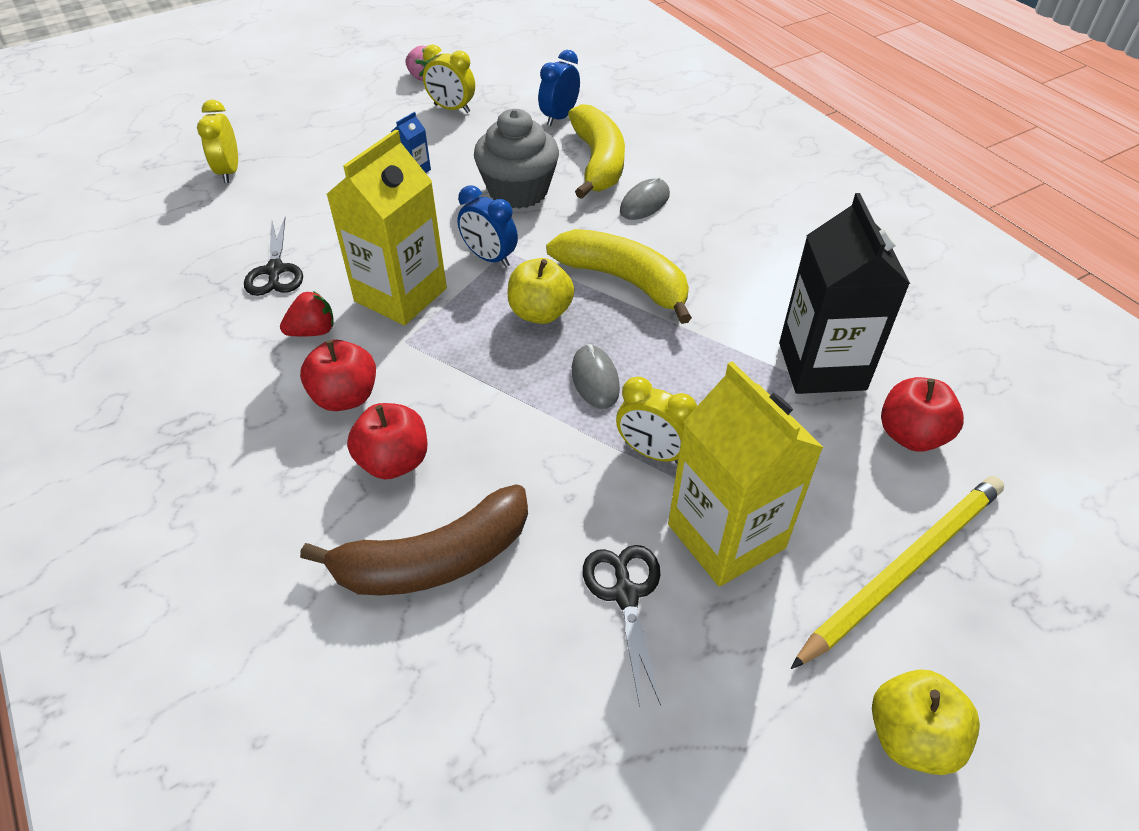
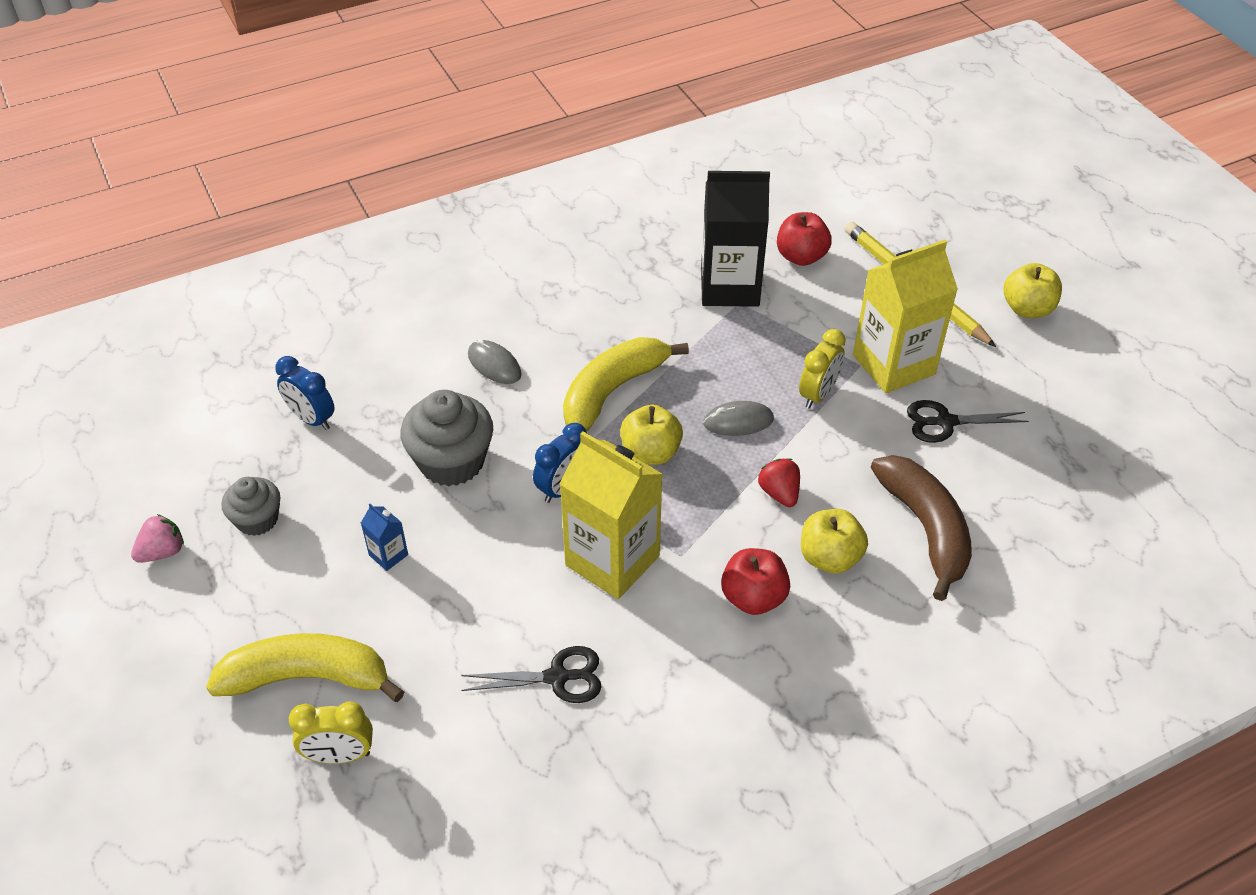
camera: 85 degrees left, 0 degrees up
red strawberry [280,291,334,336] -> red strawberry moved to [758,458,800,507]
red apple [347,403,427,479] -> yellow apple [801,509,868,574]
yellow clock [423,44,475,113] -> grey cupcake [221,477,280,536]
yellow banana [568,104,625,199] -> yellow banana moved to [206,633,404,702]

